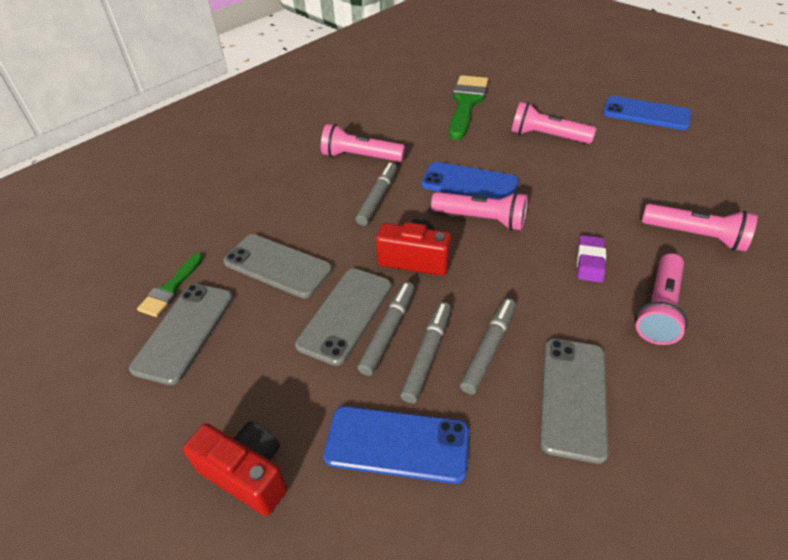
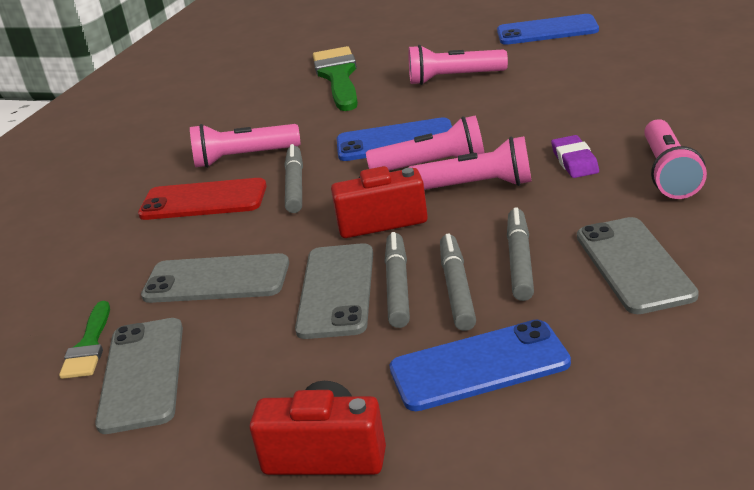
camera: 20 degrees left, 15 degrees down
pink flashlight [642,204,758,251] -> pink flashlight moved to [408,136,532,190]
none -> red phone [138,178,267,220]

